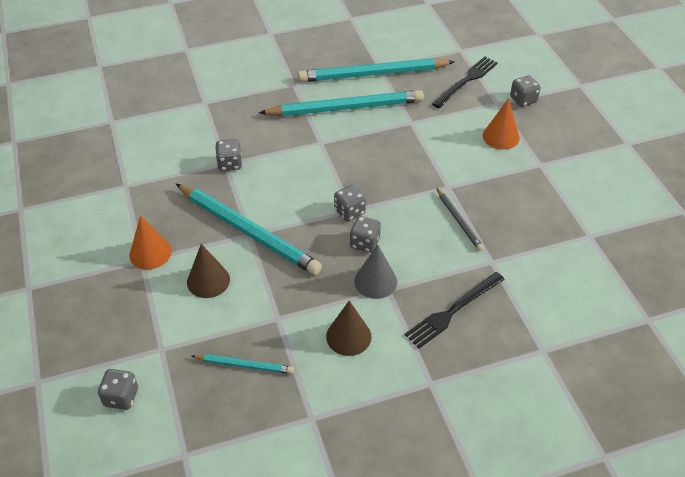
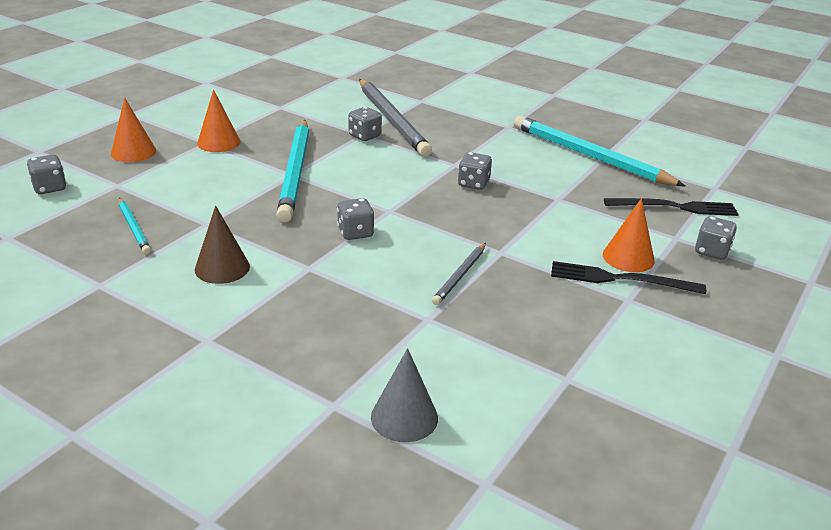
camera: 50 degrees right, 15 degrees down
brown cone [187,244,230,298] -> none
turquoise pencil [259,90,424,116] -> none
grey dice [334,185,366,221] -> grey dice moved to [458,152,492,190]
grey cone [354,244,397,299] -> grey cone moved to [371,348,438,442]
black fork [405,272,505,348] -> black fork moved to [551,261,706,294]
none -> orange cone [111,98,156,162]
none -> grey pencil [359,79,432,157]

